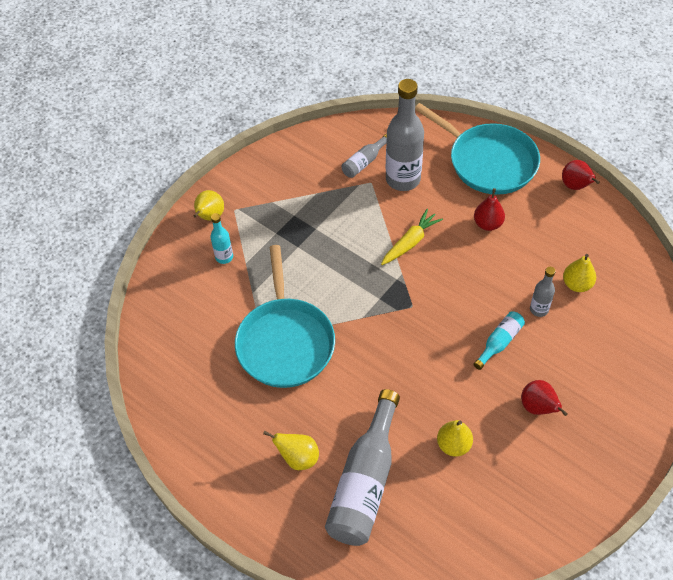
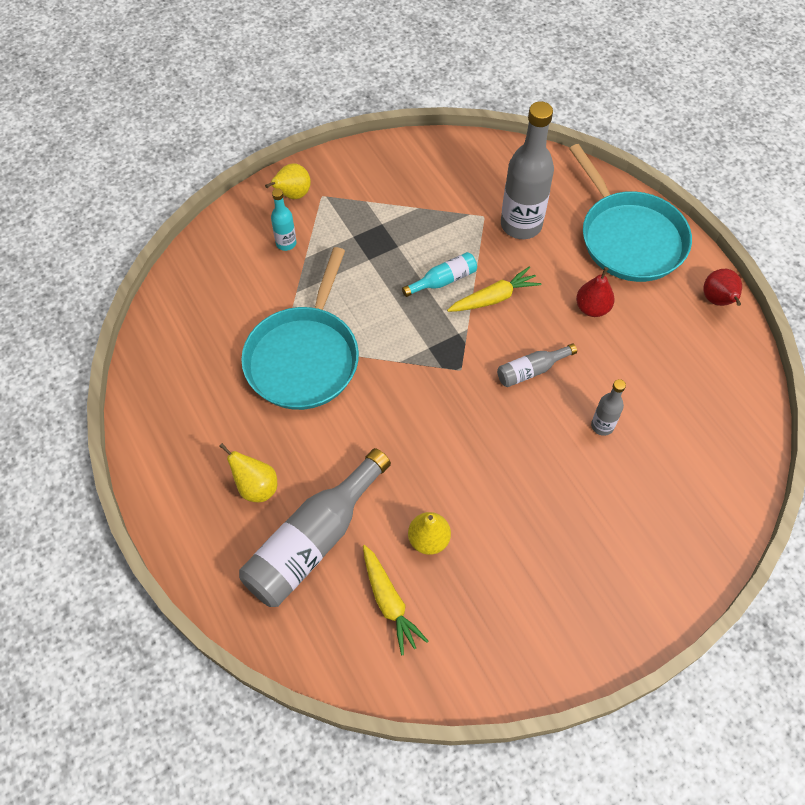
camera: 20 degrees right, 5 degrees up
grey bottle [341,134,387,178] -> grey bottle moved to [497,343,577,387]
turquoise bottle [473,311,525,370] -> turquoise bottle moved to [402,252,477,297]
red pear [521,380,568,416] -> none
yellow pear [563,254,596,292] -> none
none -> yellow carrot [363,545,429,655]

